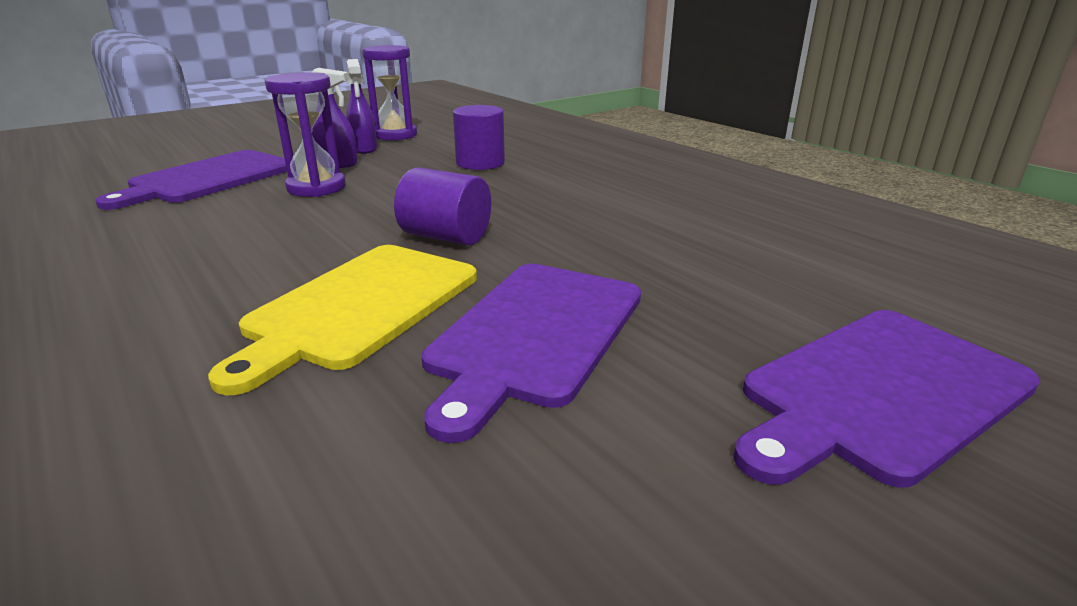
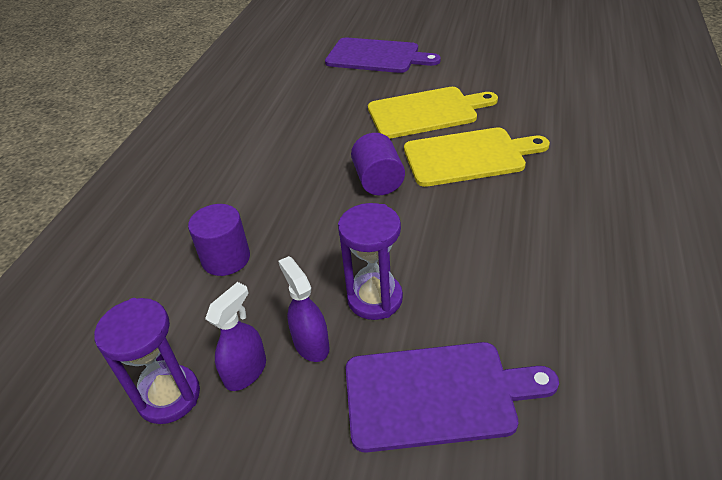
camera: 125 degrees left, 15 degrees up
purple cutting board [422,264,641,443] -> yellow cutting board [368,87,498,139]

